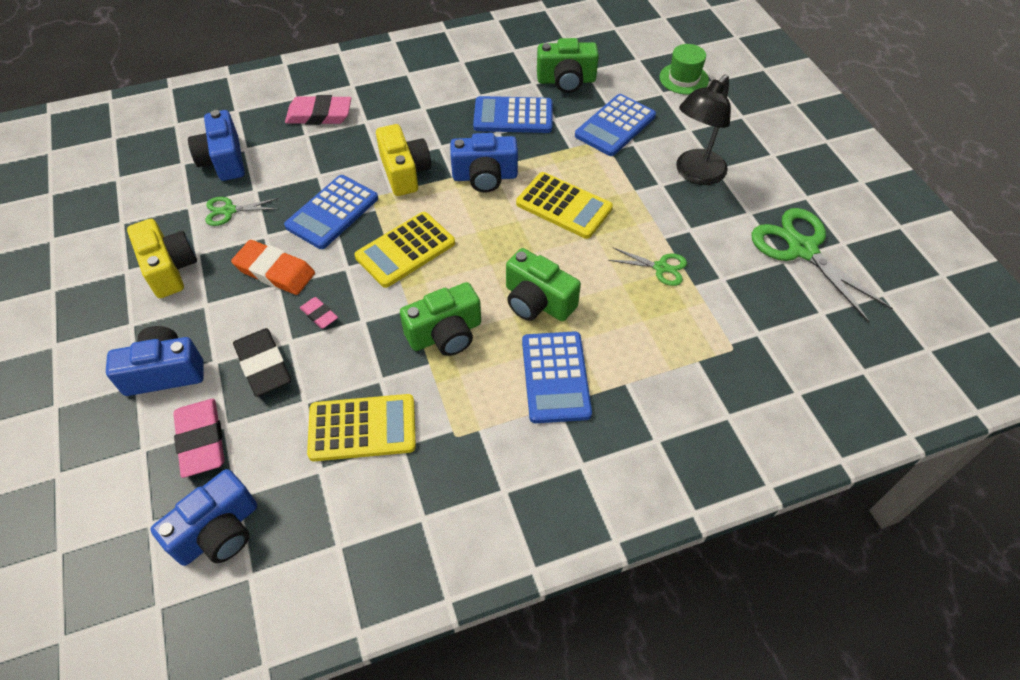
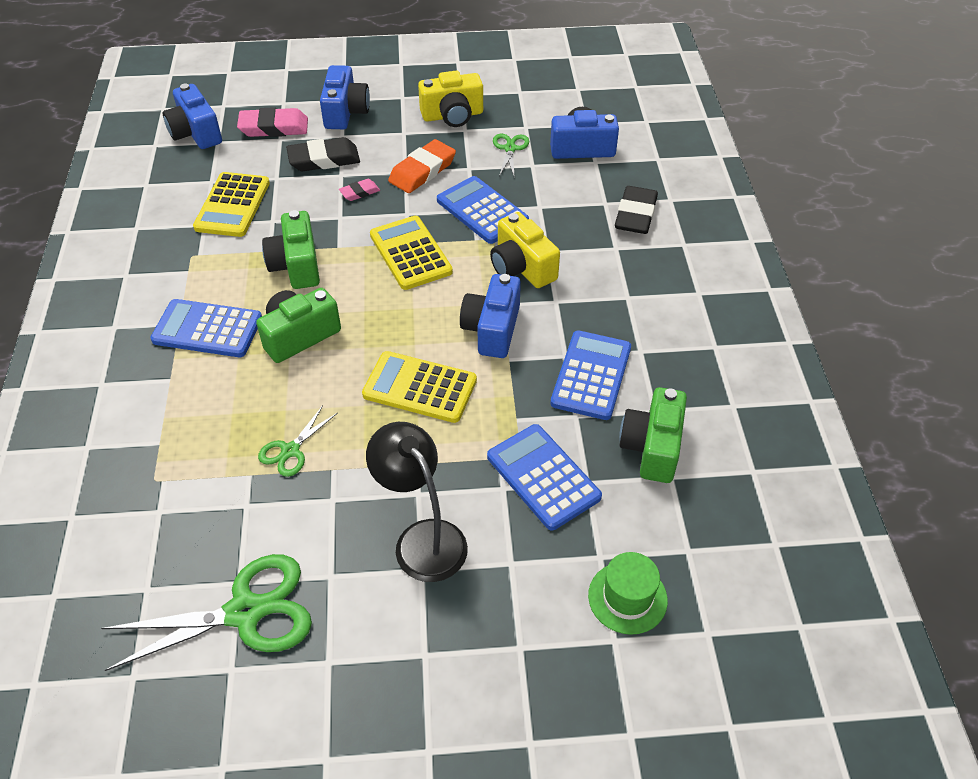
camera: 105 degrees right, 5 degrees down
pink eraser [285,95,351,125] -> black eraser [615,186,658,234]
yellow camera [376,124,431,196] -> yellow camera turned 60 degrees clockwise [490,212,560,288]
yellow calculator [516,172,613,239] -> yellow calculator turned 60 degrees clockwise [362,351,477,423]

